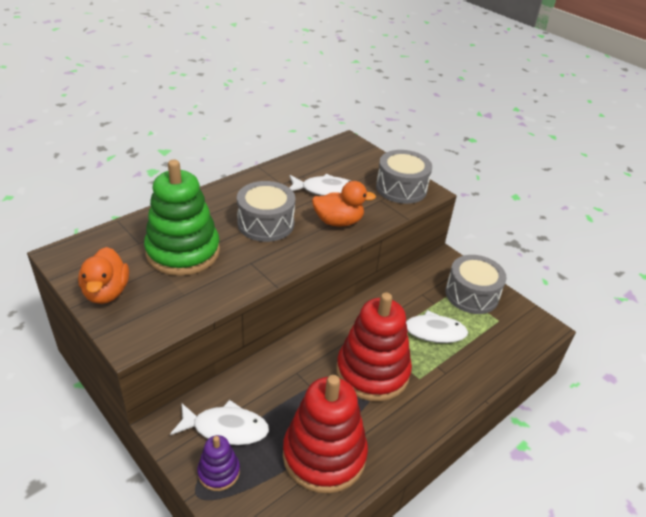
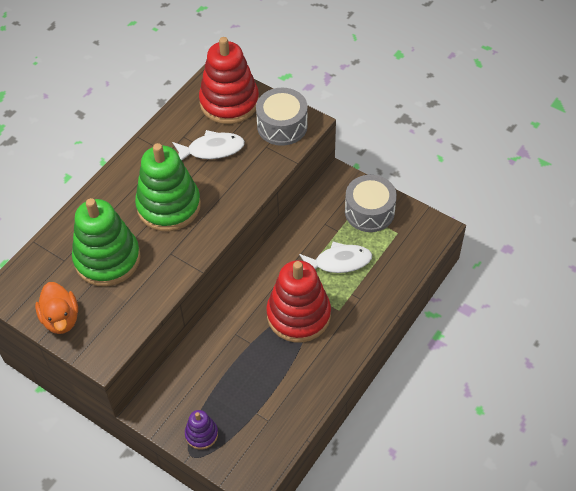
camera: 10 degrees left, 15 degrees up
white fish [170,400,269,445] -> none
grey drum [237,181,295,242] -> green stacking toy [135,143,201,231]
red stacking toy [283,375,368,493] -> red stacking toy moved to [199,37,259,124]
orange duck [312,181,376,226] -> none

